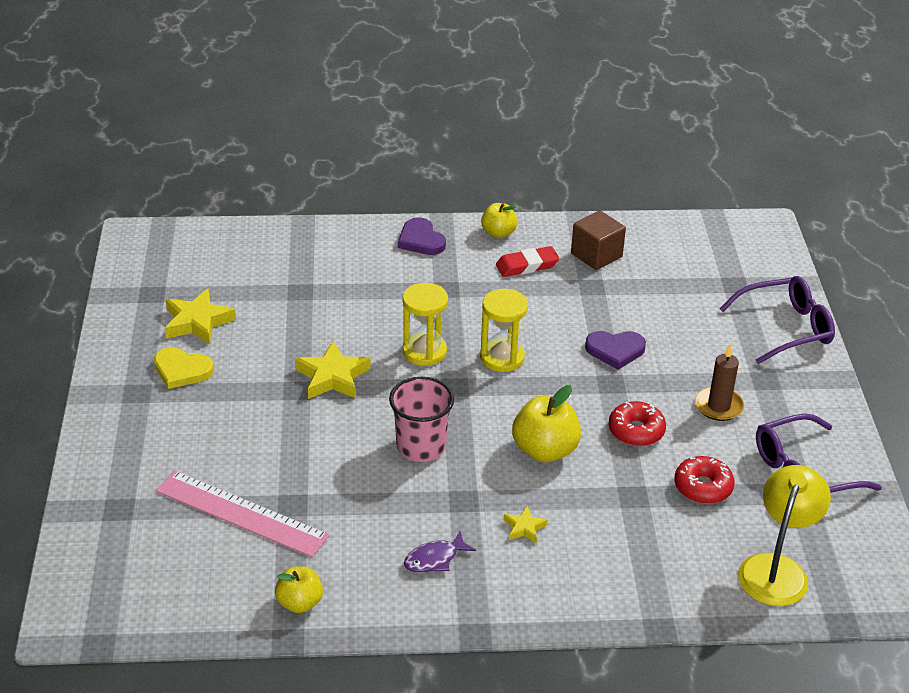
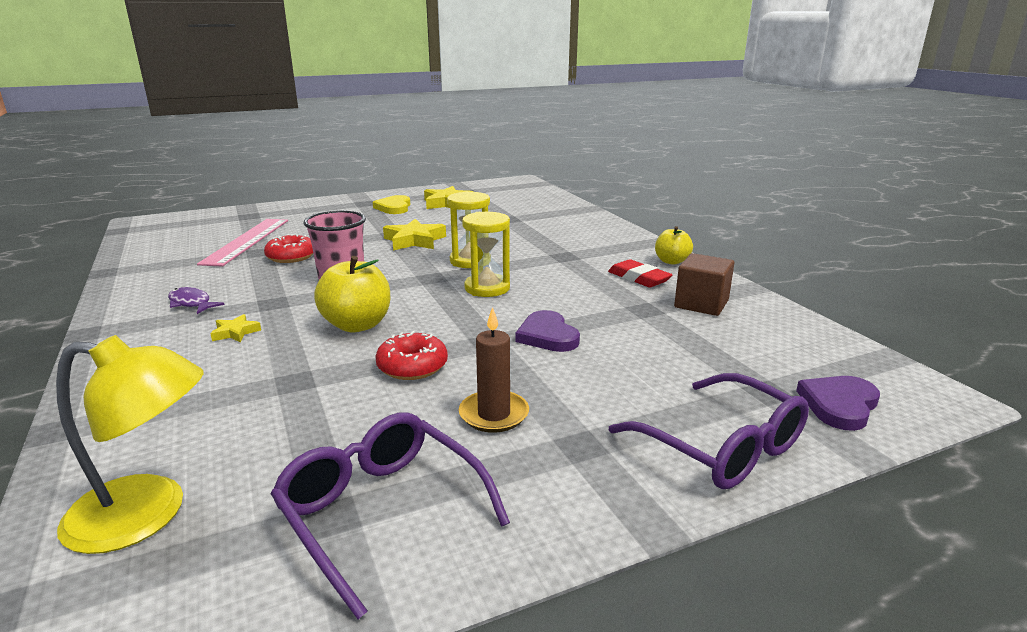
camera: 70 degrees right, 15 degrees down
yellow apple [275,566,323,613] -> none
purple heart [398,217,446,255] -> purple heart moved to [796,376,880,431]
red donut [674,456,735,504] -> red donut moved to [264,234,313,263]

